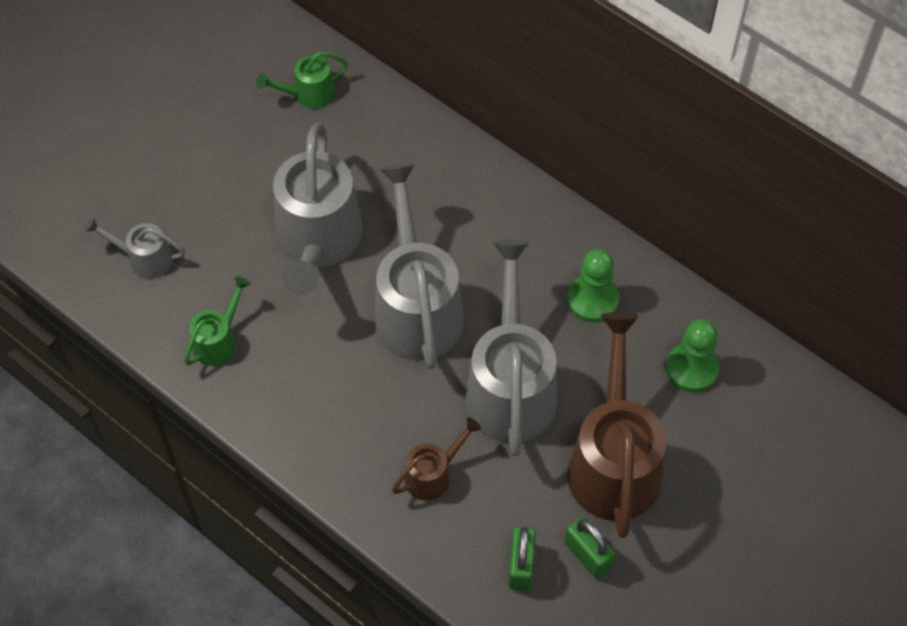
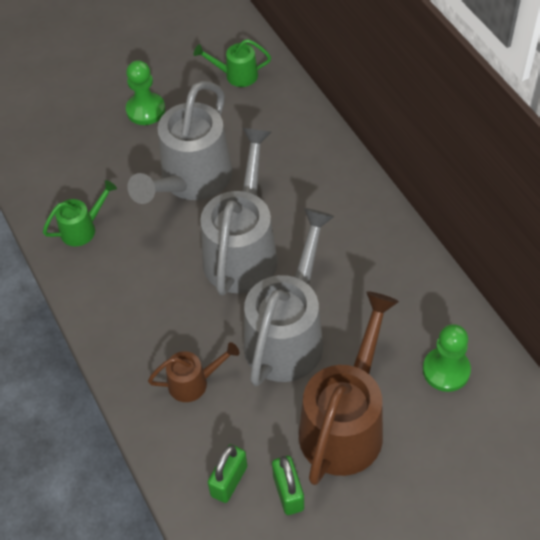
camera: 25 degrees right, 5 degrees down
grey watering can [84,217,185,279] -> none
green pawn [567,249,619,322] -> green pawn moved to [126,60,165,125]

